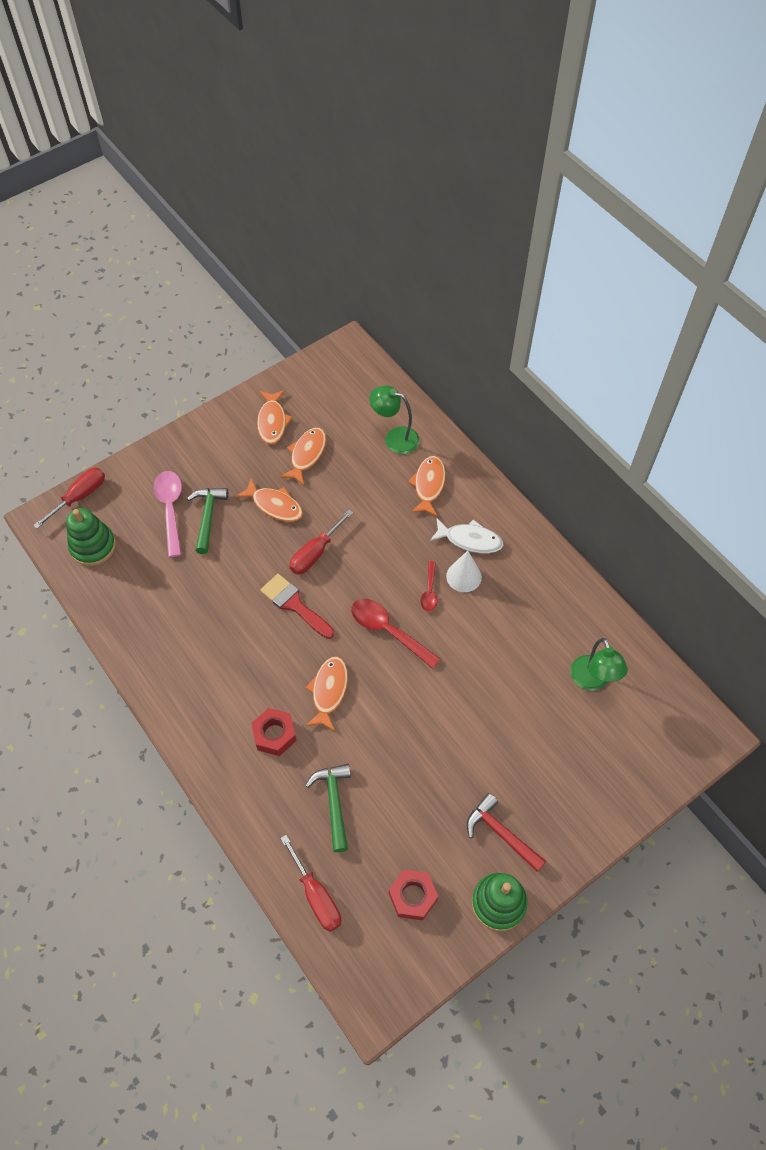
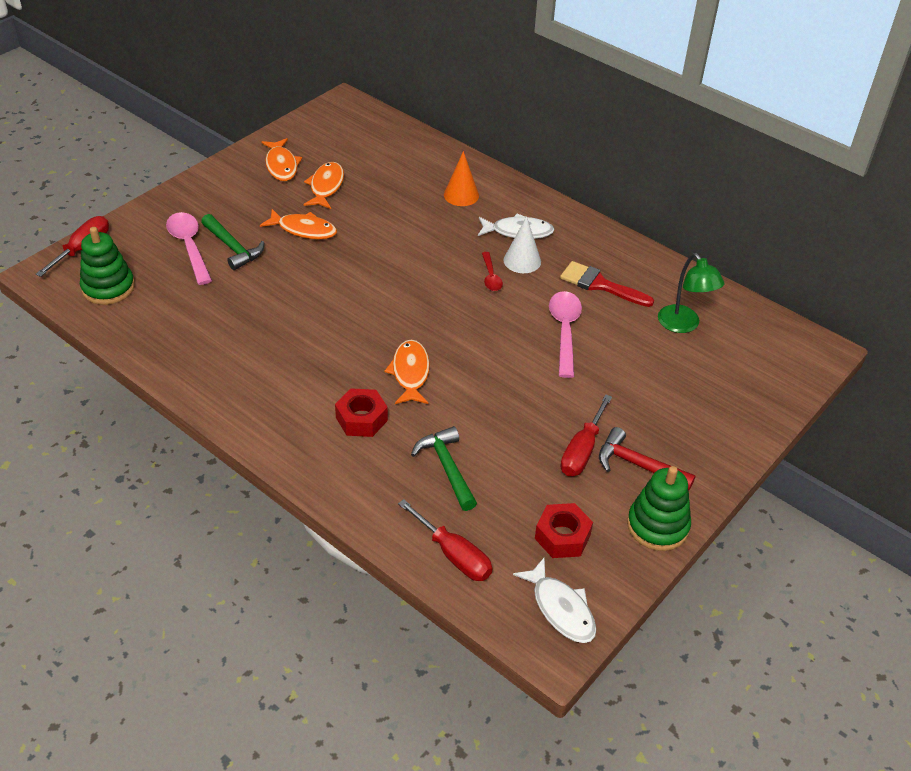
camera: 15 degrees left, 15 degrees down
green hammer [187,488,228,554] -> green hammer turned 150 degrees clockwise [201,214,264,270]
red brush [260,574,334,639] -> red brush moved to [560,261,654,307]
red screwdriver [289,510,353,575] -> red screwdriver moved to [561,394,612,476]
red spoon [351,599,440,669] -> none
green lamp [369,385,420,454] -> none
orange fish [408,456,446,516] -> orange cone [444,151,479,206]
none -> white fish [513,558,596,643]
none -> pink spoon [549,291,582,378]

